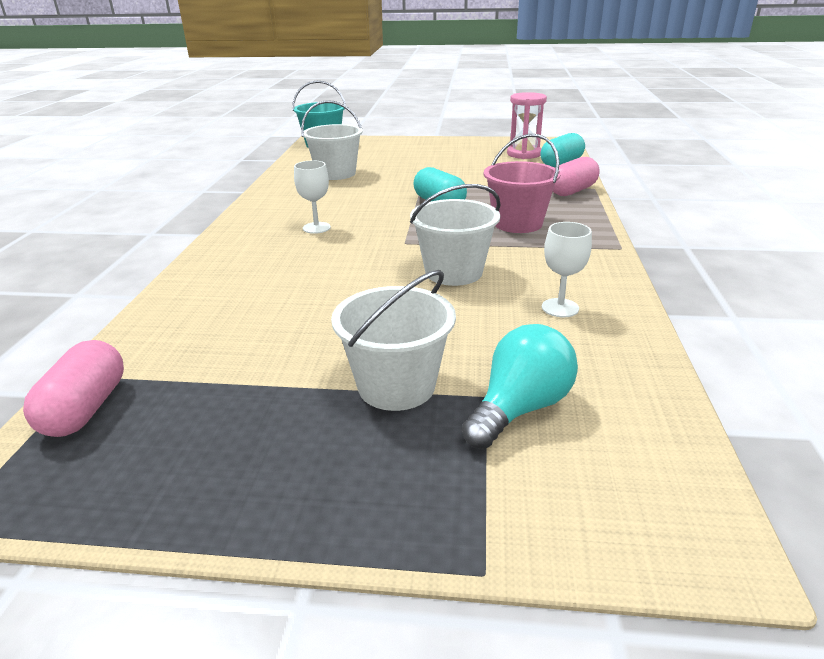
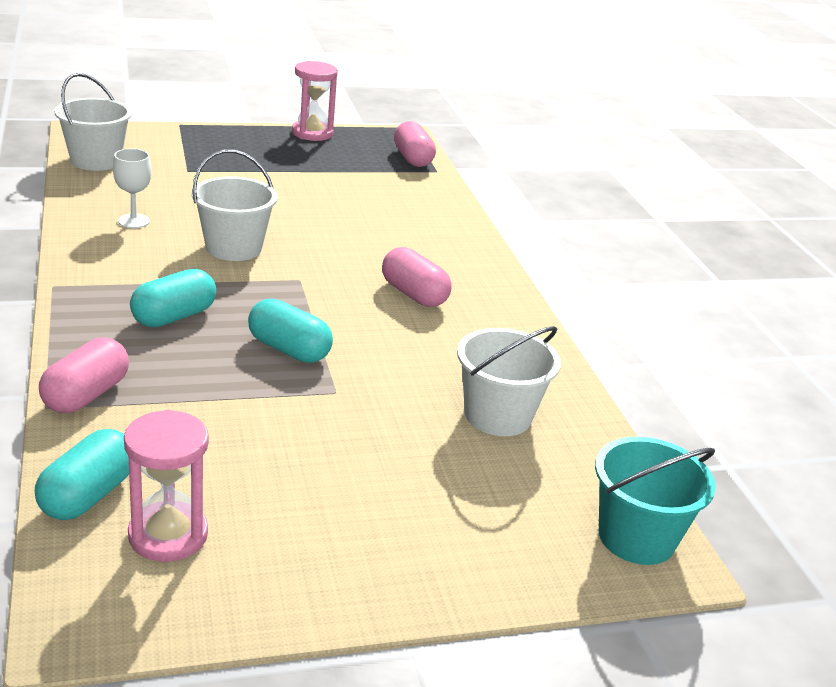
camera: 155 degrees right, 0 degrees up
white goblet [294,160,331,234] -> pink capsule [382,247,452,307]
white bucket [331,270,456,411] -> white bucket moved to [54,73,132,171]
turquoise light bulb [462,324,578,449] -> none
pink bucket [484,134,561,233] -> turquoise capsule [130,269,216,327]
none -> pink hourglass [292,61,338,141]

